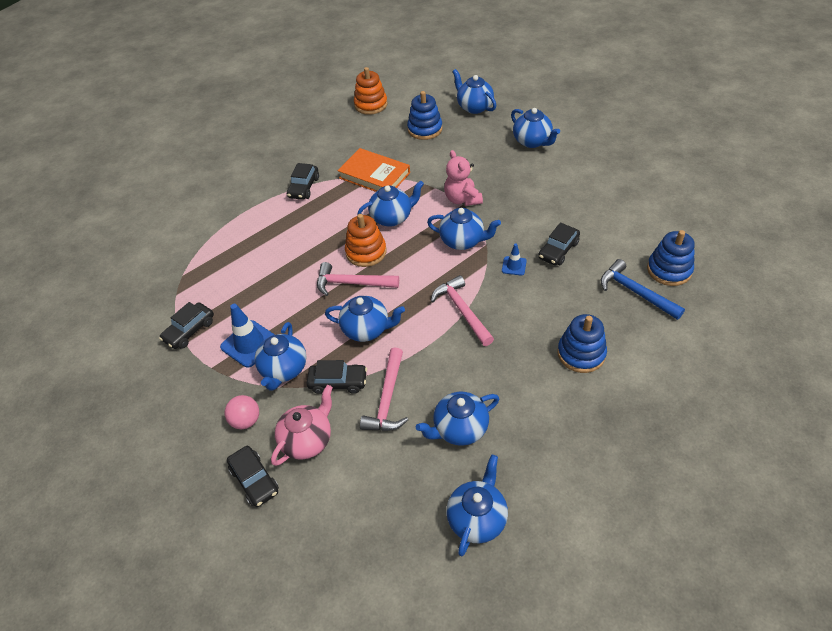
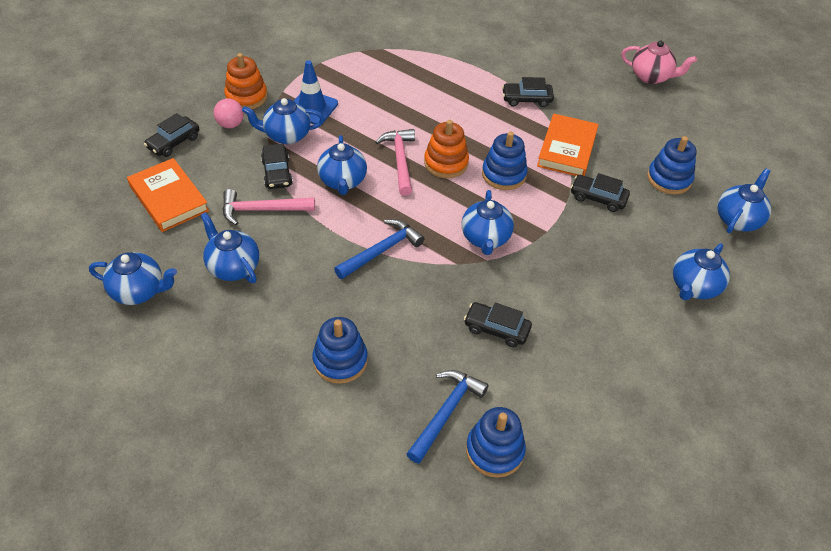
camera: 70 degrees right, 0 degrees up
black car [159,302,214,349] -> black car moved to [571,173,630,212]
pink teapot [271,385,333,466] -> pink teapot moved to [621,40,697,84]
orange stacking toy [354,67,388,115] -> orange stacking toy moved to [224,53,267,109]
blue teapot [357,181,424,227] -> blue stacking toy [482,131,528,190]
pink hammer [431,275,494,346] -> blue hammer [334,219,425,279]
pink teddy bear [444,150,483,206] -> none
blue traffic cone [502,244,527,276] -> none
none -> orange book [127,158,209,232]

